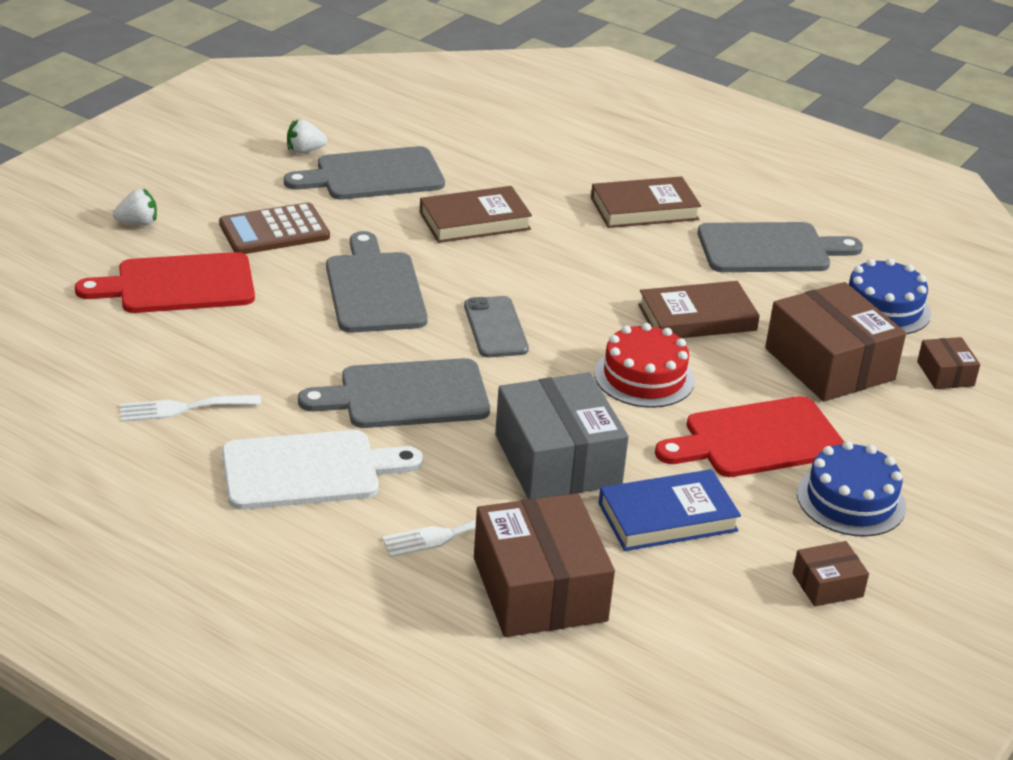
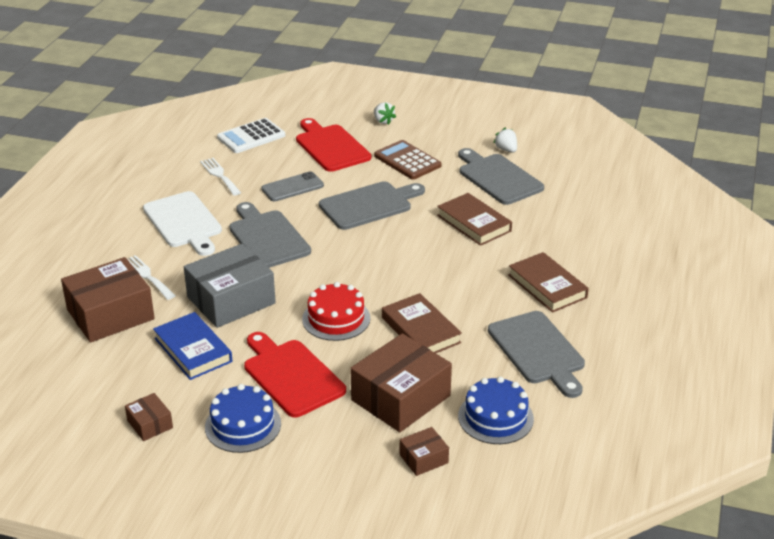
camera: 75 degrees right, 0 degrees up
grey phone [464,296,529,357] -> grey phone moved to [261,171,324,201]
none -> white calculator [217,118,285,153]

